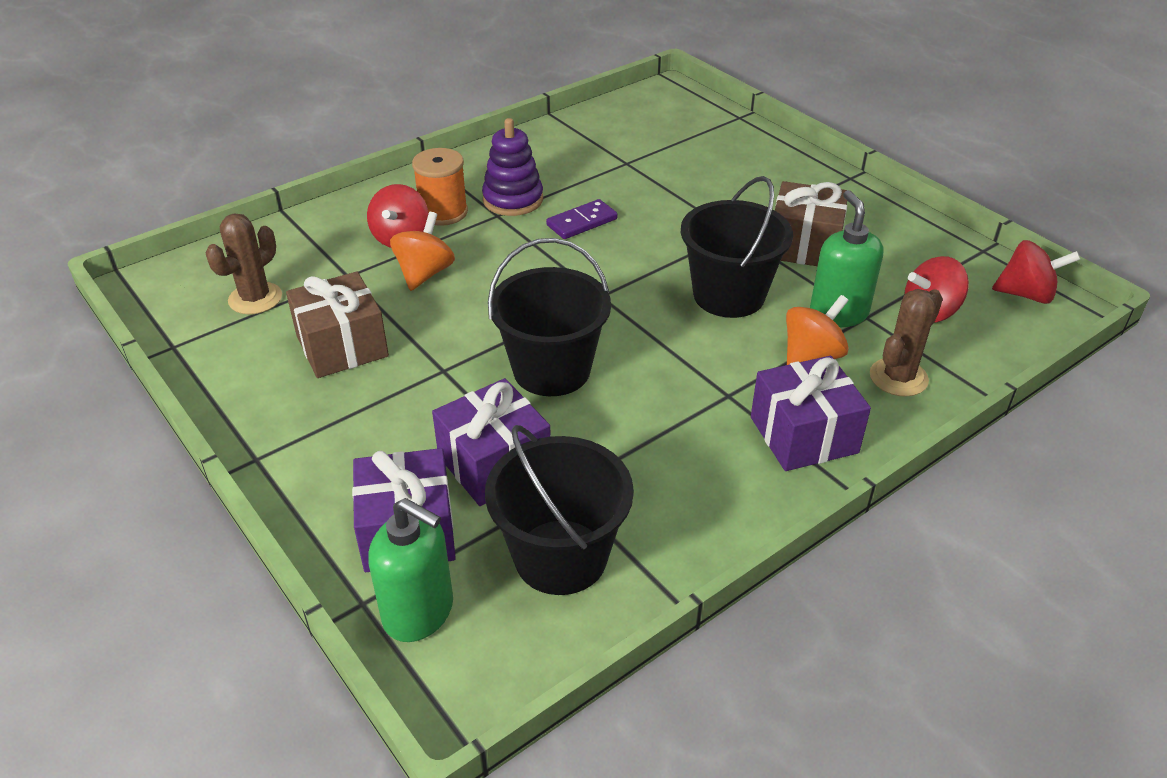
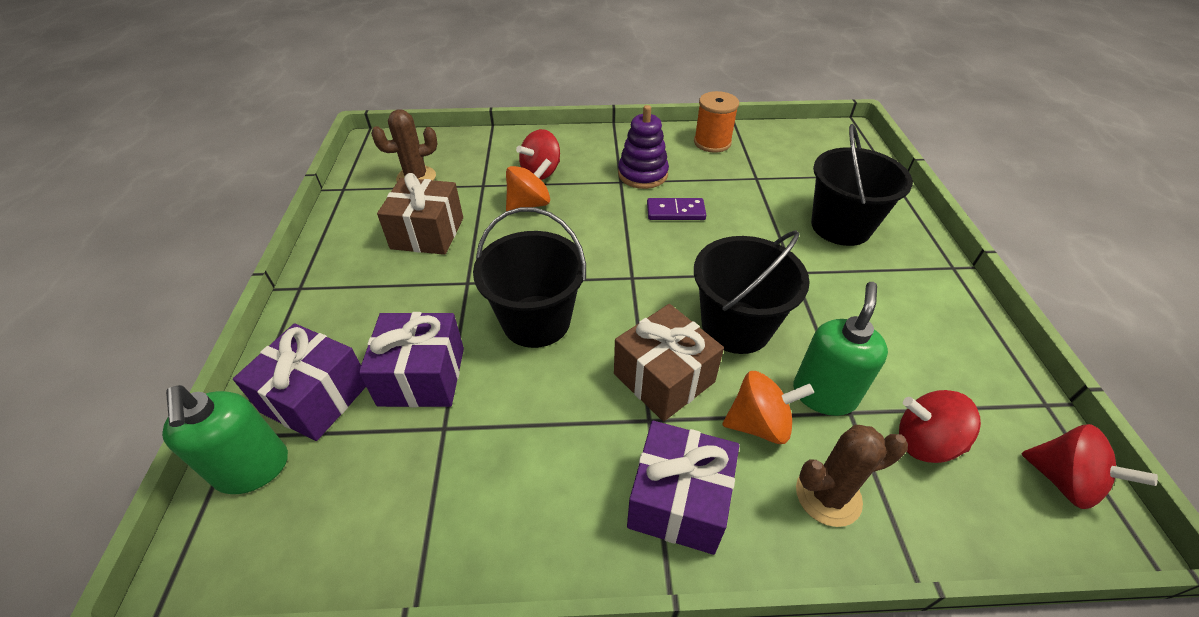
camera: 35 degrees right, 5 degrees up
orange spool [412,148,468,226] -> orange spool moved to [694,91,739,153]
black bucket [485,425,634,595] -> black bucket moved to [811,124,913,246]
brown gift [775,181,847,266] -> brown gift moved to [614,304,724,422]

